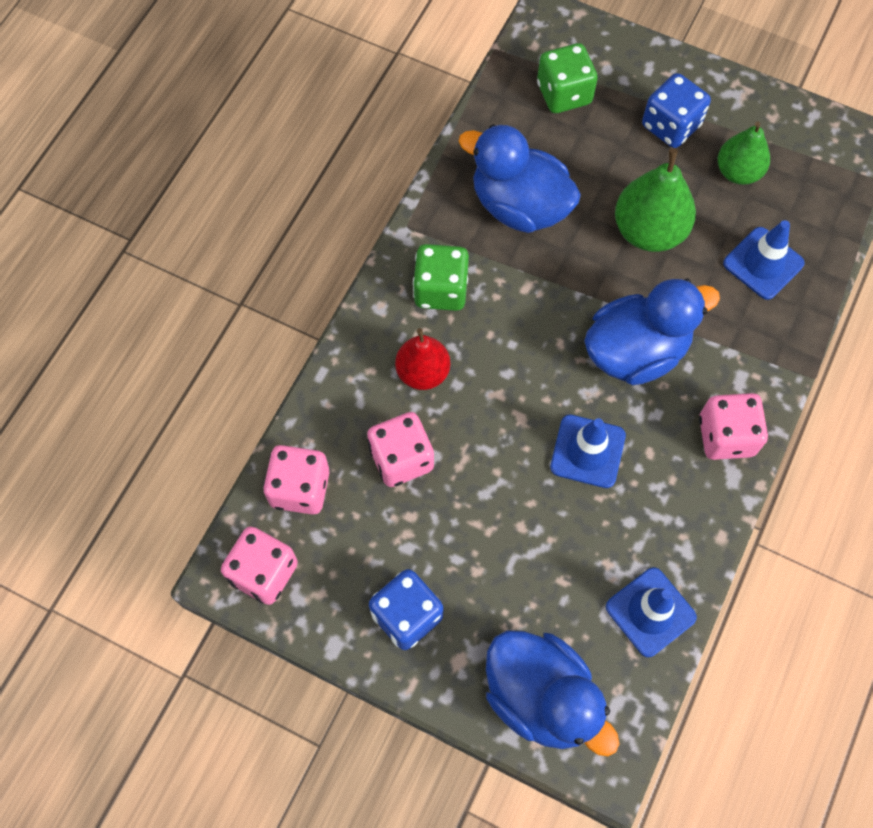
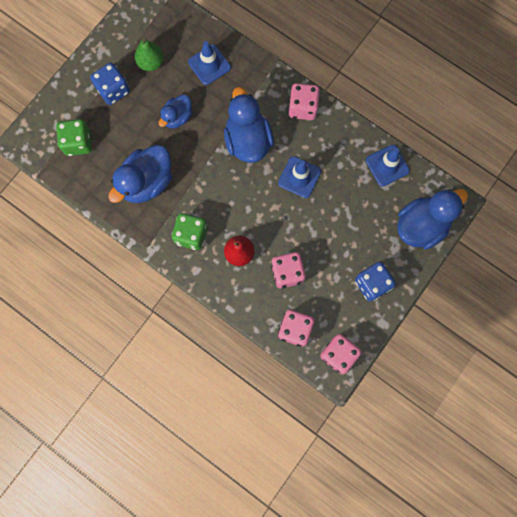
camera: 80 degrees left, 10 degrees up
green pear [615,148,696,252] -> blue duck [158,94,193,129]

